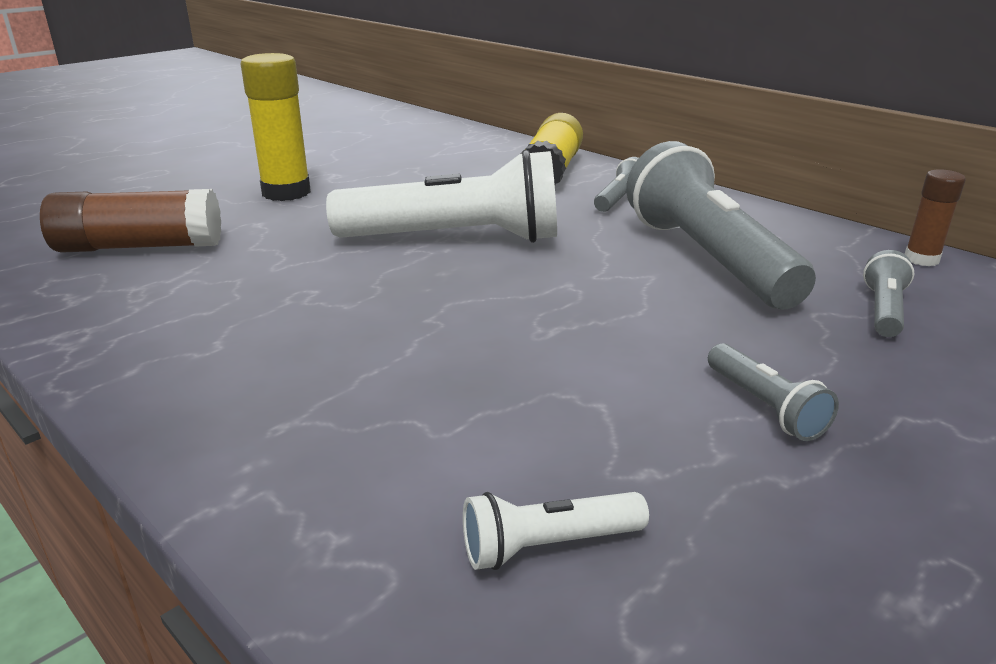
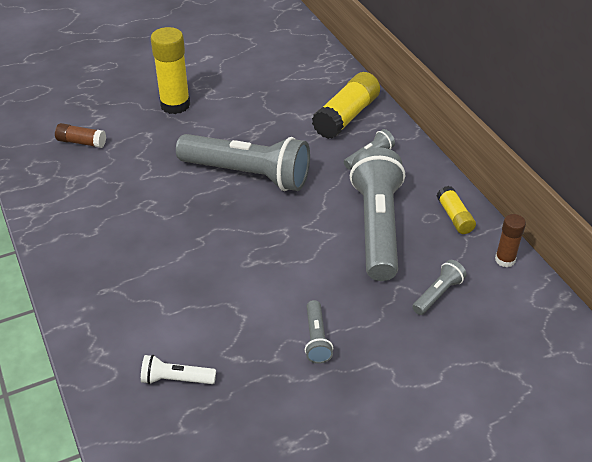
camera: 20 degrees right, 15 degrees up
brown glue stick [40,189,221,253] -> brown glue stick [55,123,106,148], size x0.56
white flashlight [326,150,557,243] -> grey flashlight [176,134,310,191]
none -> yellow glue stick [437,186,476,234]

